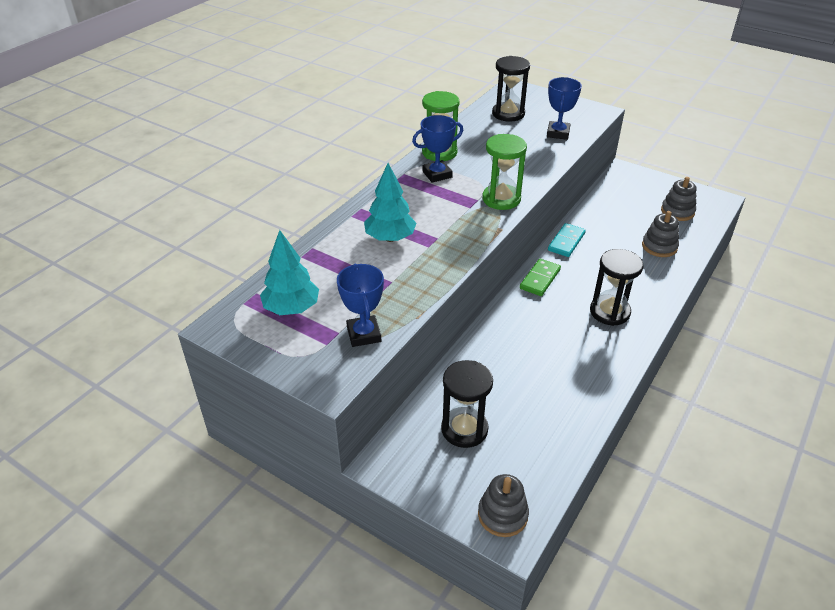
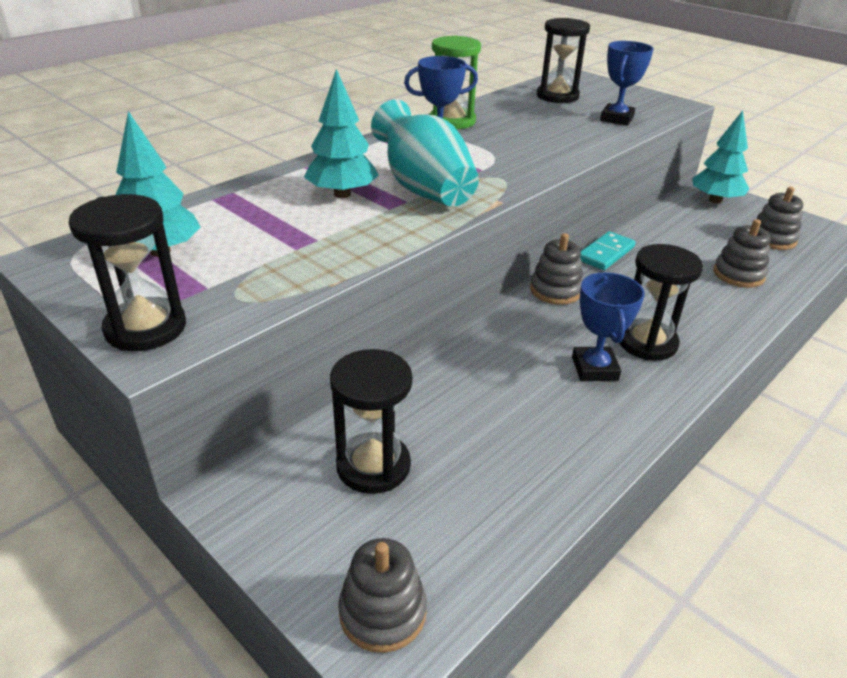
camera: 10 degrees right, 5 degrees down
blue trophy [337,264,384,347] -> blue trophy moved to [572,272,645,381]
green hourglass [482,134,527,210] -> none
green domino [520,259,561,296] -> grey stacking toy [530,233,583,305]
none -> black hourglass [69,194,186,351]
none -> turquoise vase [371,99,479,207]
none -> turquoise tree [692,110,750,204]

